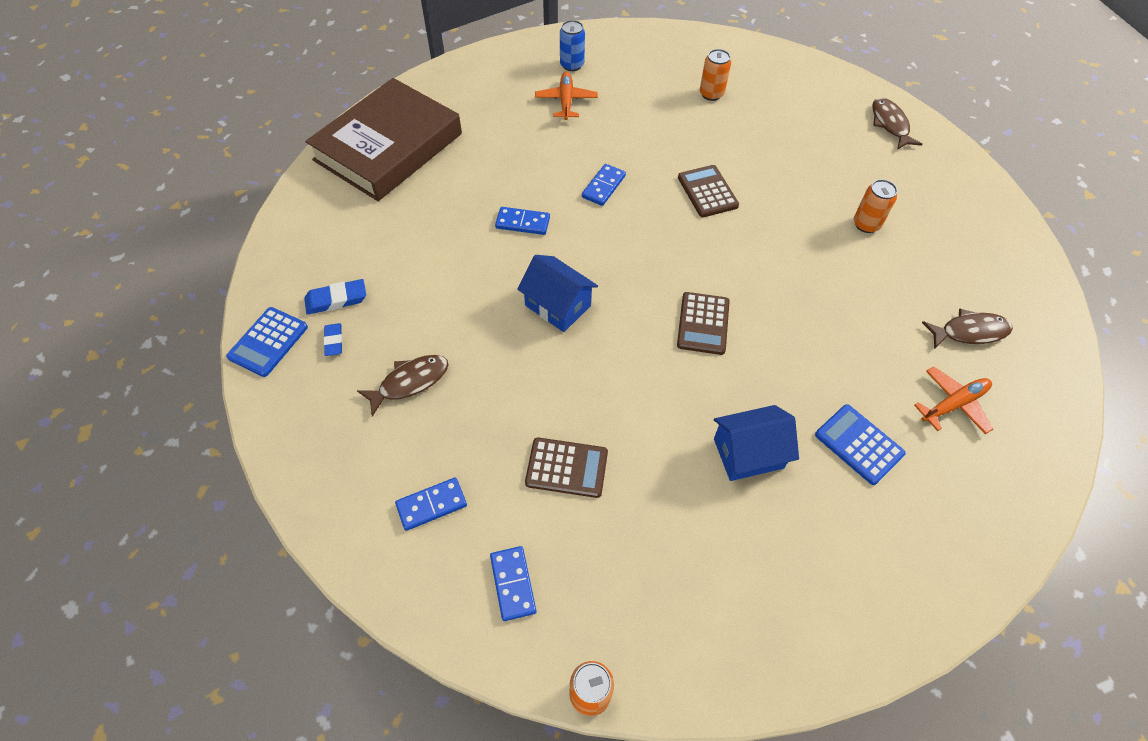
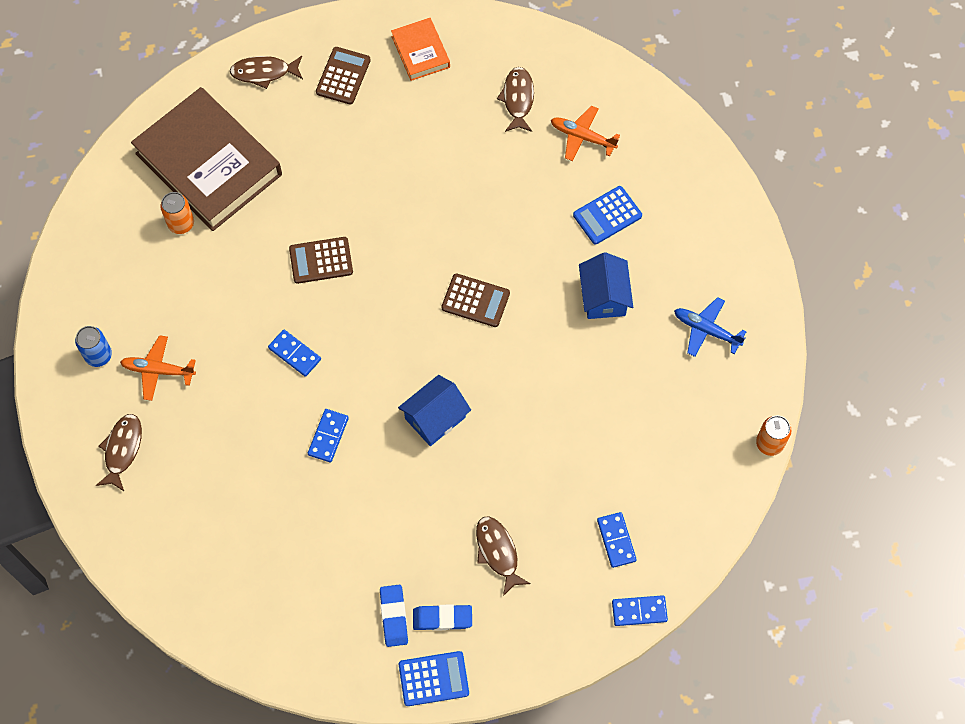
camera: 80 degrees left, 10 degrees up
blue calculator [226,307,308,377] -> blue calculator turned 45 degrees counterclockwise [399,651,469,706]
brown book [305,78,462,201] -> brown book moved to [131,87,282,231]
blue eraser [324,323,342,356] -> blue eraser [413,604,472,631], size x1.53
blue domino [490,546,536,621] -> blue domino moved to [612,595,668,626]
brown calculator [525,437,608,498] -> brown calculator moved to [316,47,371,105]
orange can [854,179,897,233] -> none
orange plane [914,367,993,434] -> orange plane turned 45 degrees counterclockwise [551,106,620,161]
none -> brown fish [96,414,142,491]
none -> orange book [391,18,450,81]
none -> blue plane [674,297,746,357]

